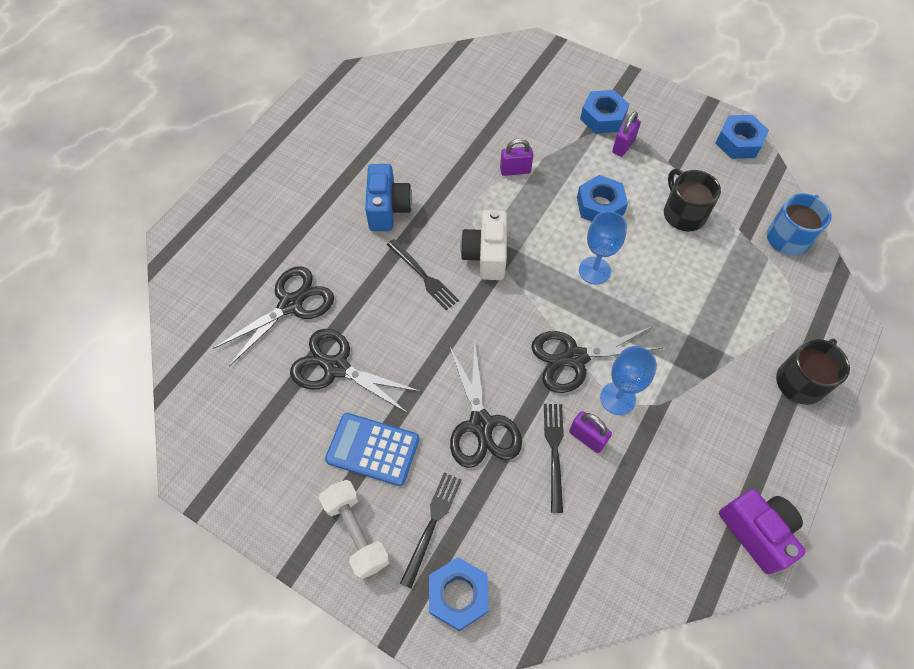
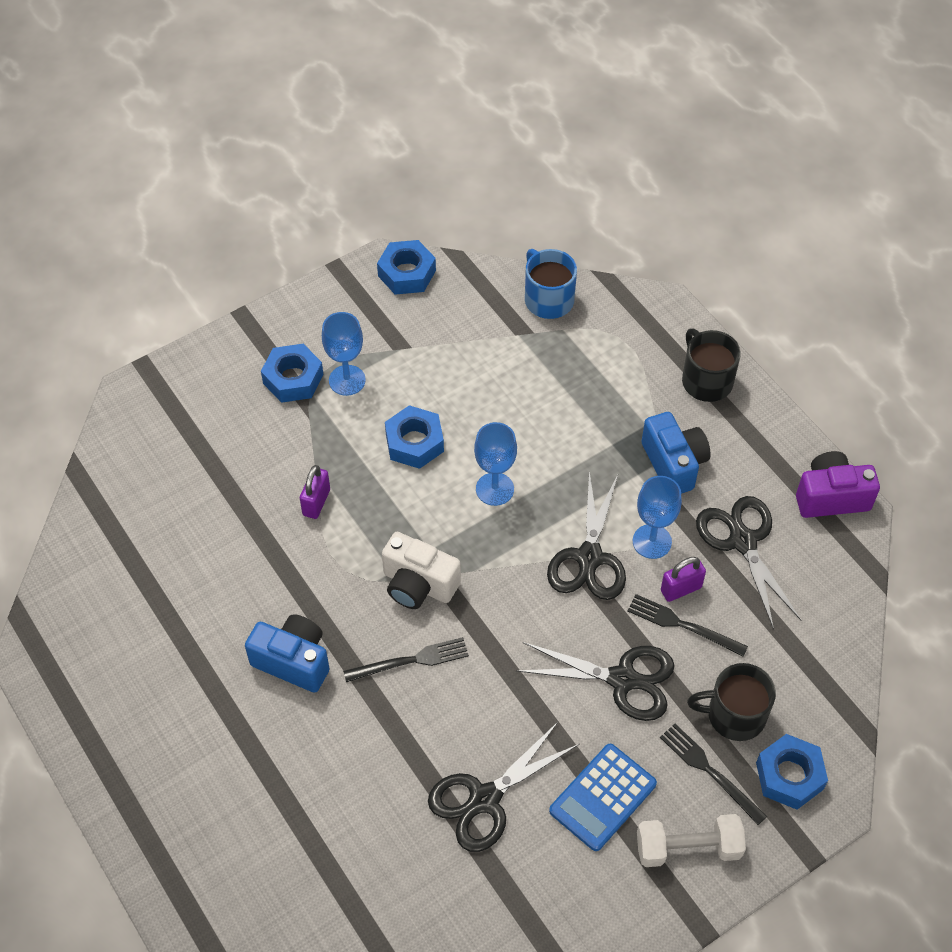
camera: 65 degrees left, 5 degrees down
black scissors [213,266,334,366] -> black scissors moved to [696,496,802,630]
purple padlock [612,112,641,157] -> blue goblet [322,312,366,396]
black mug [664,169,721,231] -> black mug moved to [687,663,776,741]
none -> blue camera [642,412,711,494]

